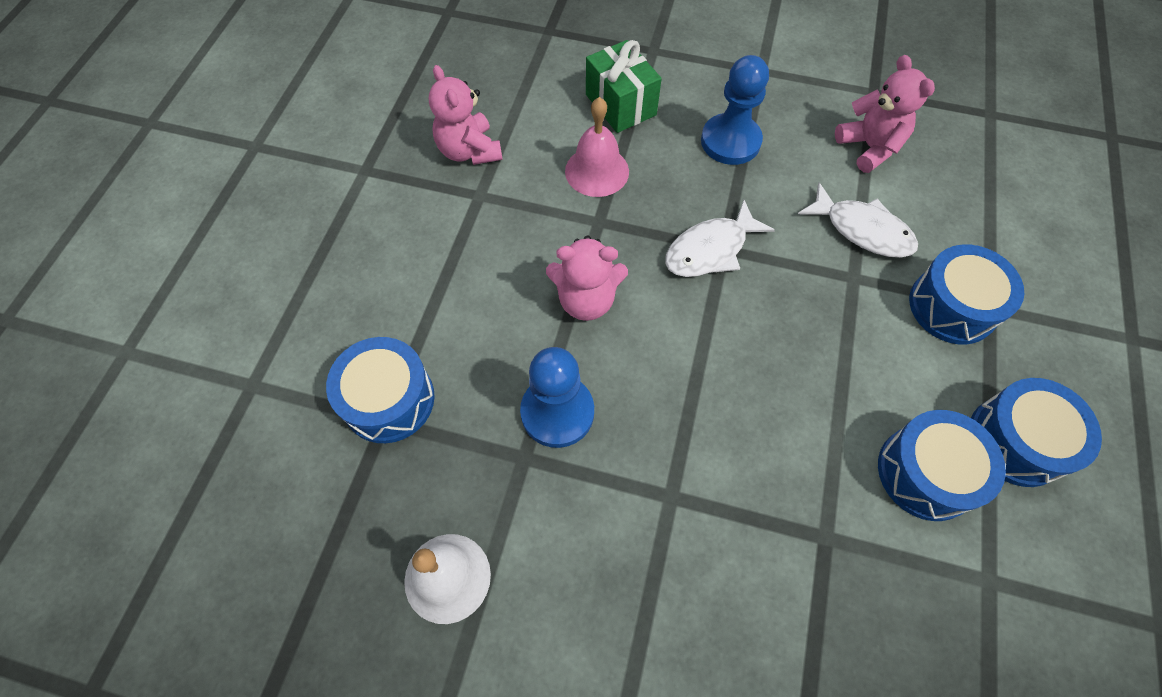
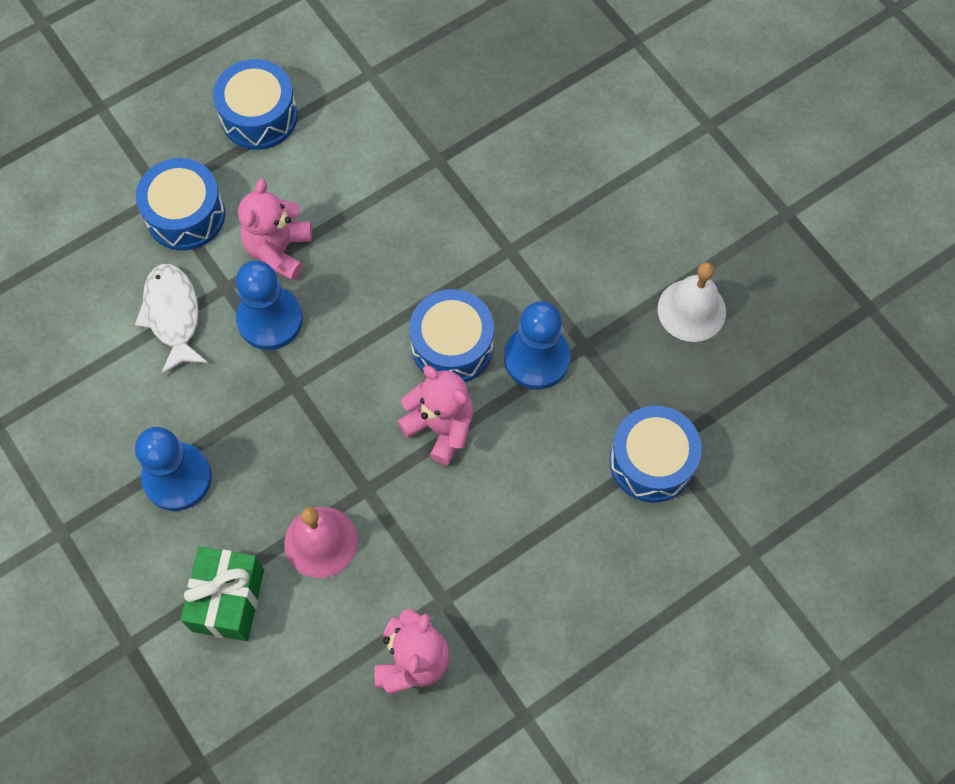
camera: 140 degrees left, 5 degrees up
white fish [665,200,775,277] -> none
pink teddy bear [835,55,935,173] -> pink teddy bear moved to [238,179,312,281]
blue drum [878,410,1006,521] -> blue drum moved to [409,289,494,382]
none -> blue pawn [236,260,303,350]

